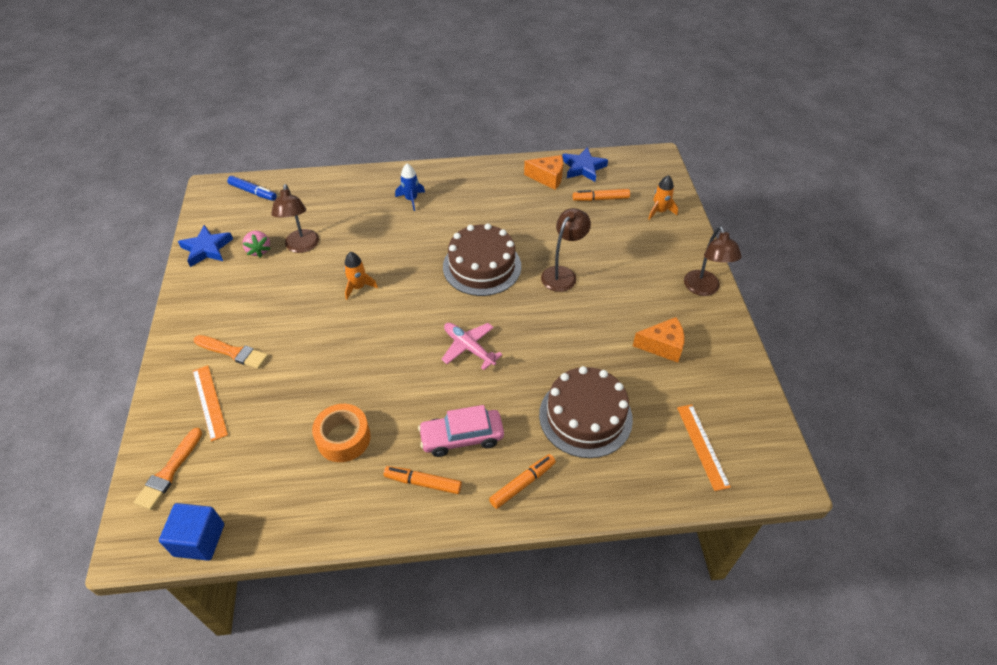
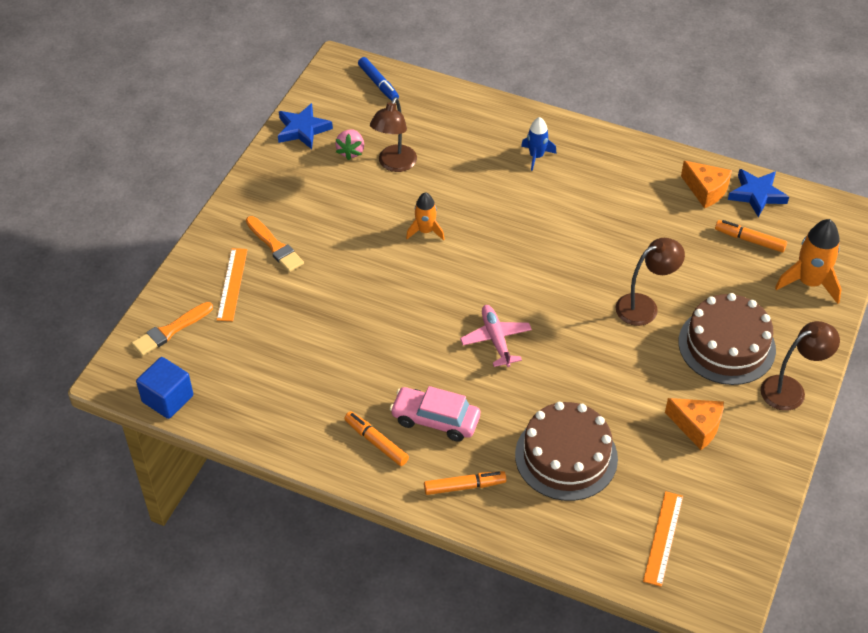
camera: 30 degrees right, 0 degrees up
orange tape [312,404,371,462] -> none
brown cake [443,223,521,296] -> brown cake moved to [678,293,776,385]
orange rocket [648,175,678,220] -> orange rocket [775,219,842,304], size x1.62
brown lamp [684,226,742,296] -> brown lamp turned 135 degrees counterclockwise [760,321,840,411]

